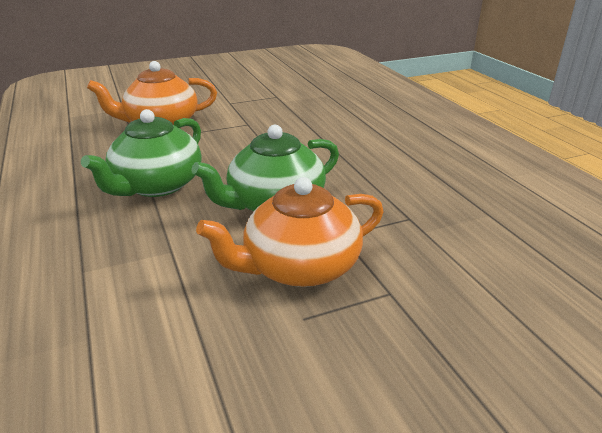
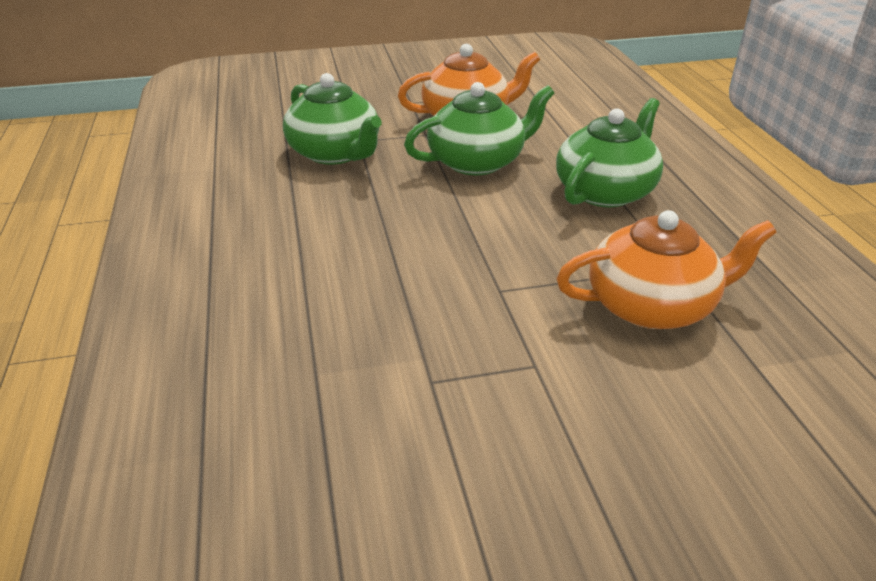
camera: 170 degrees left, 5 degrees up
none -> green teapot [283,73,382,165]

